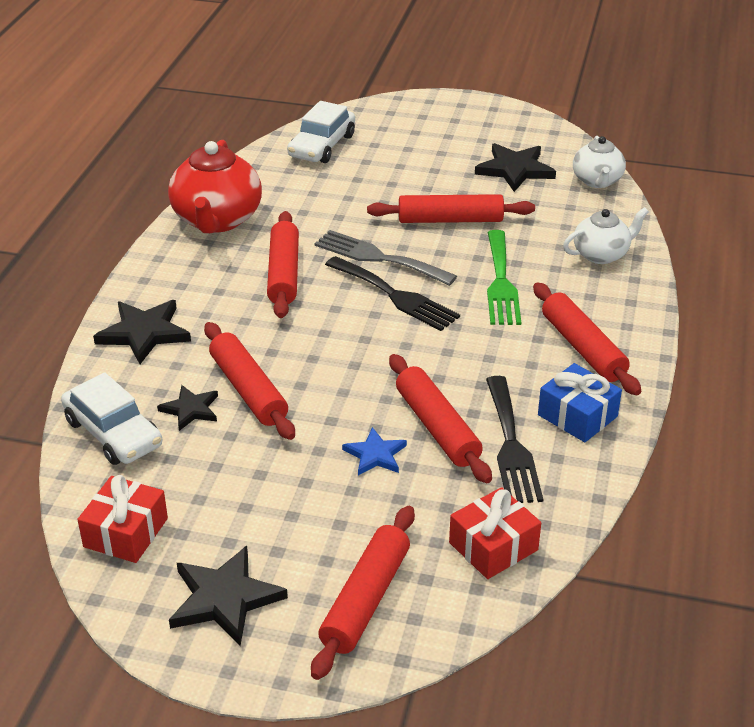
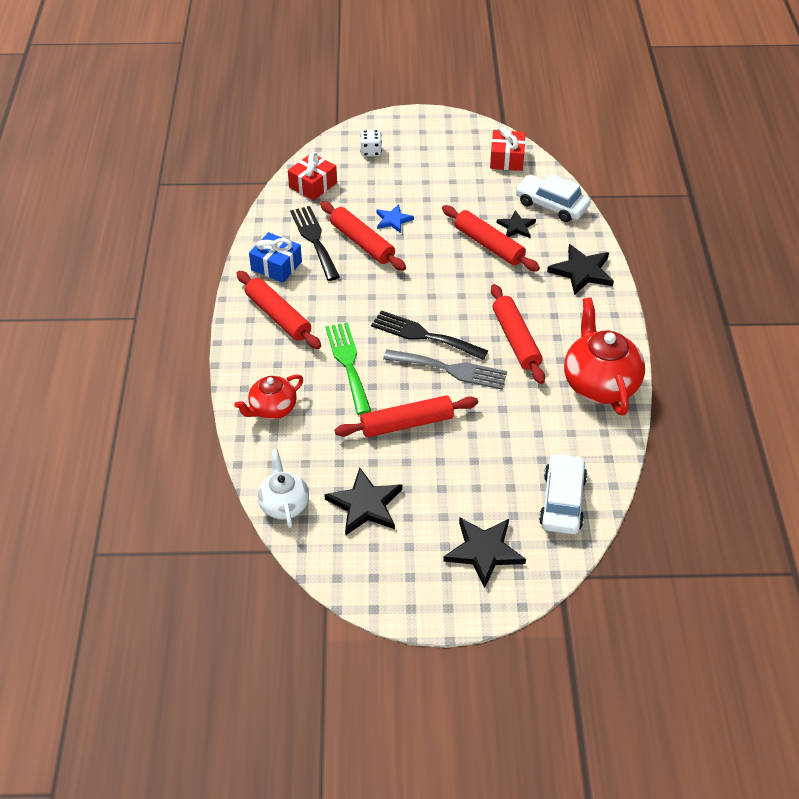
camera: 165 degrees right, 10 degrees up
black star [169,546,288,646] -> black star moved to [443,517,526,588]
red rolling pin [311,506,415,680] -> white dice [360,130,382,157]
white teapot [563,207,649,264] -> red teapot [234,374,303,420]

